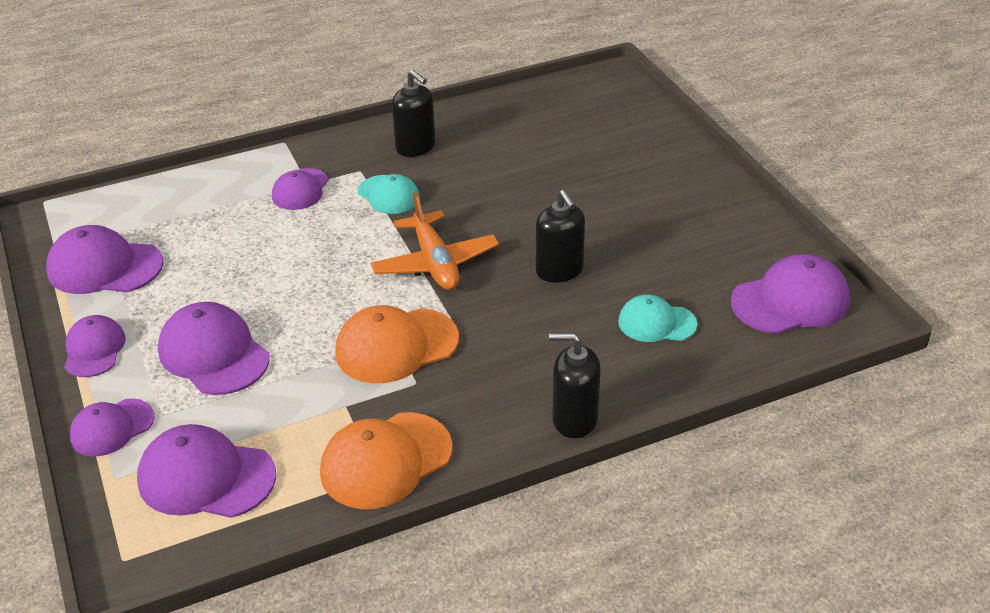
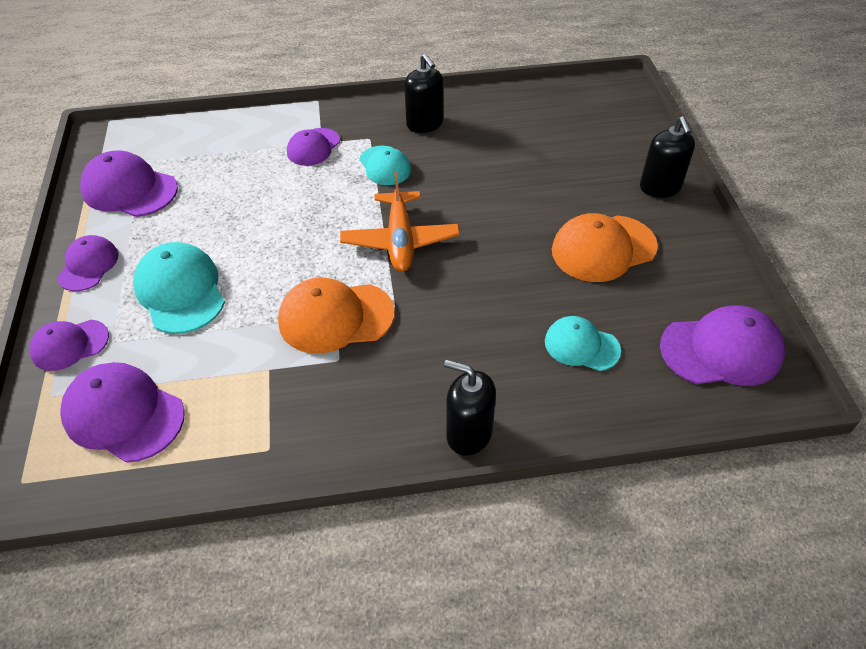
camera: 15 degrees right, 10 degrees up
purple cap [158,302,270,395] -> turquoise cap [133,242,225,334]
orange cap [320,412,453,509] -> orange cap moved to [552,213,658,282]
black soap dispenser [536,190,585,282] -> black soap dispenser moved to [640,116,695,198]

